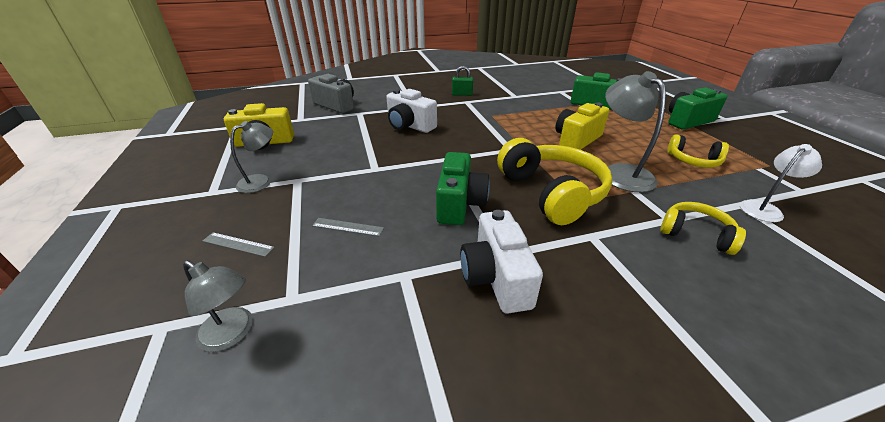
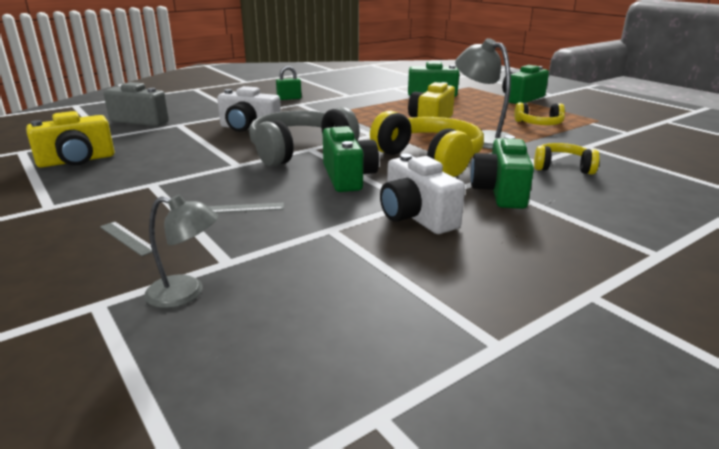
camera: 20 degrees left, 10 degrees down
grey ruler [203,232,275,257] -> grey ruler turned 45 degrees clockwise [100,221,158,256]
grey lamp [230,121,273,193] -> none
white lamp [740,144,822,222] -> none
none -> grey headphones [249,107,360,166]
none -> green camera [470,135,534,209]

